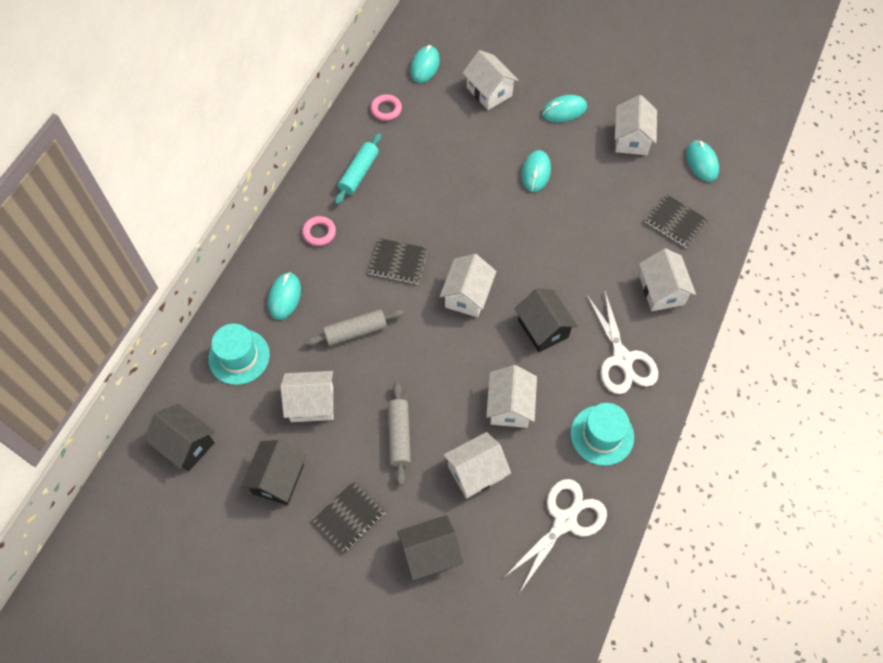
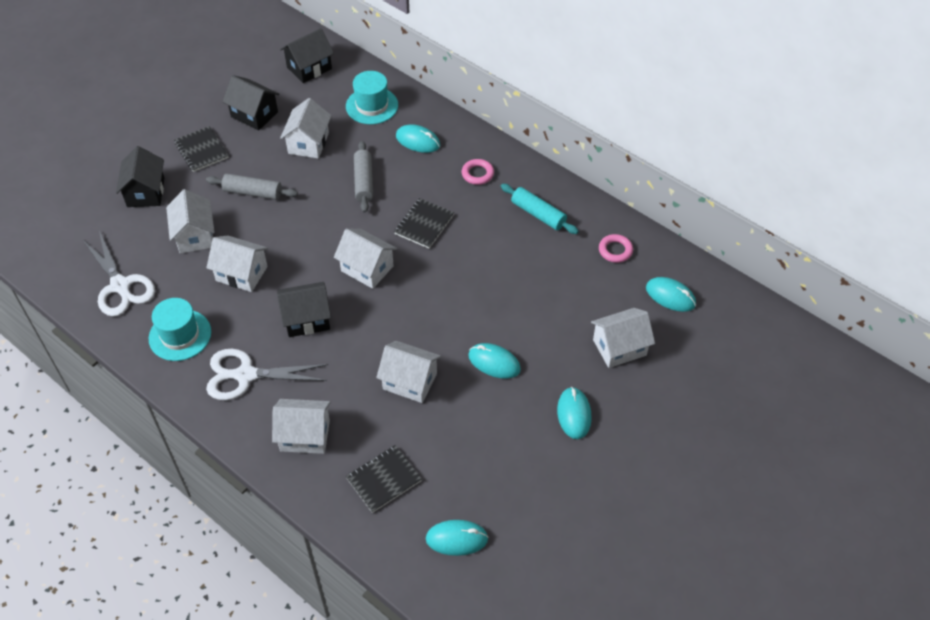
camera: 105 degrees right, 10 degrees down
white house [615,95,657,155] -> white house moved to [376,341,441,403]

